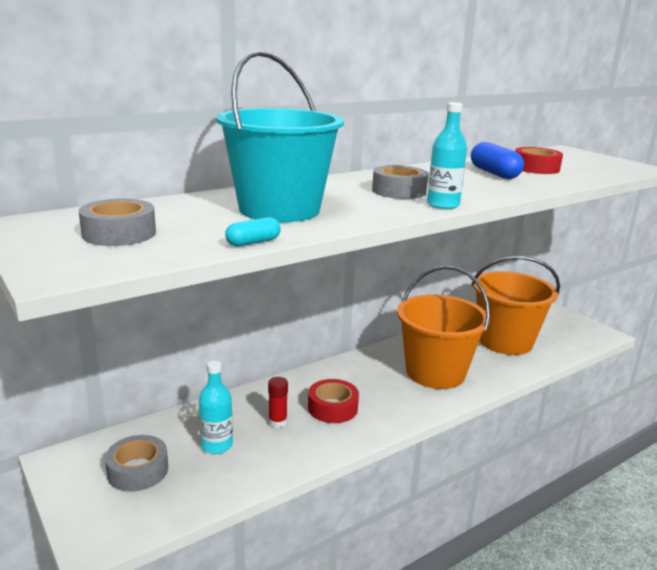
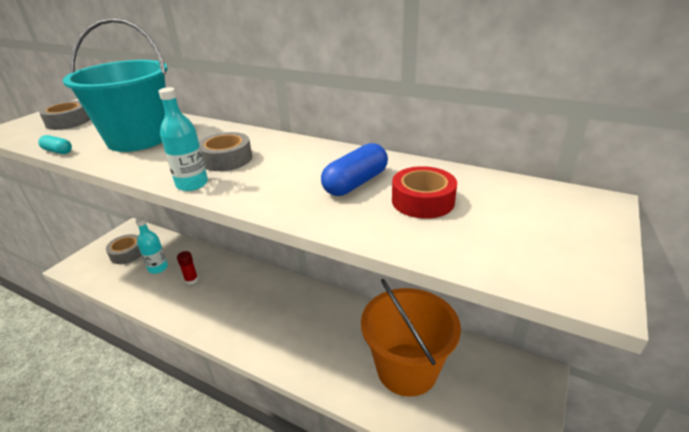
camera: 65 degrees right, 10 degrees up
red tape [308,379,359,423] -> none
orange bucket [397,266,490,389] -> none

